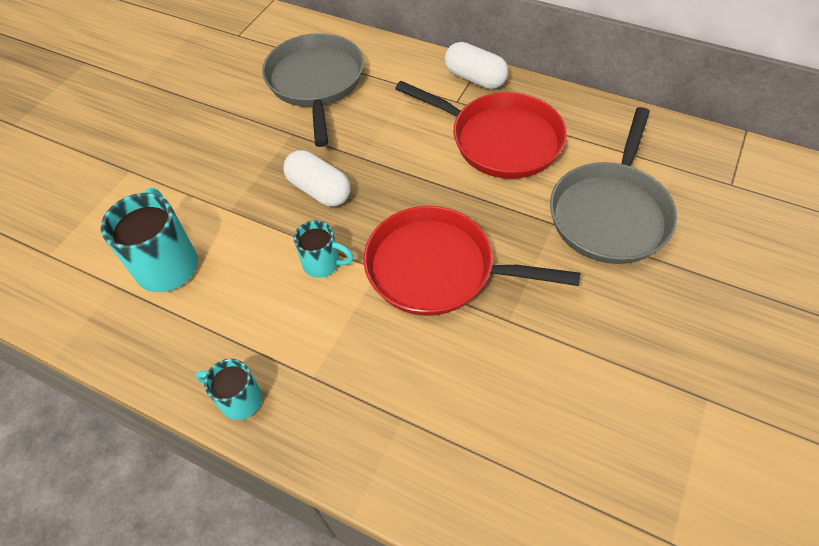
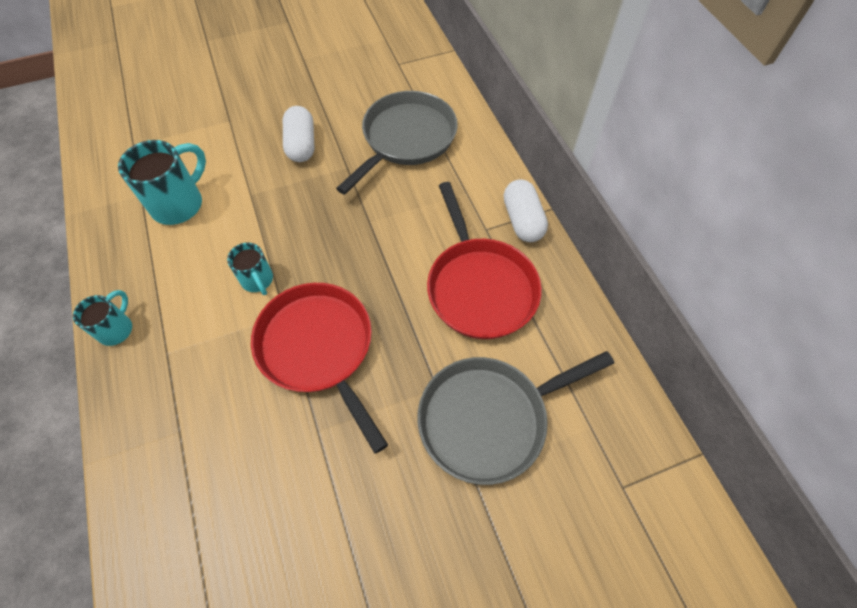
camera: 40 degrees right, 5 degrees up
turquoise mug [196,359,262,420] -> turquoise mug turned 45 degrees clockwise [73,290,132,346]
white capsule [283,150,350,206] -> white capsule moved to [283,106,315,162]

